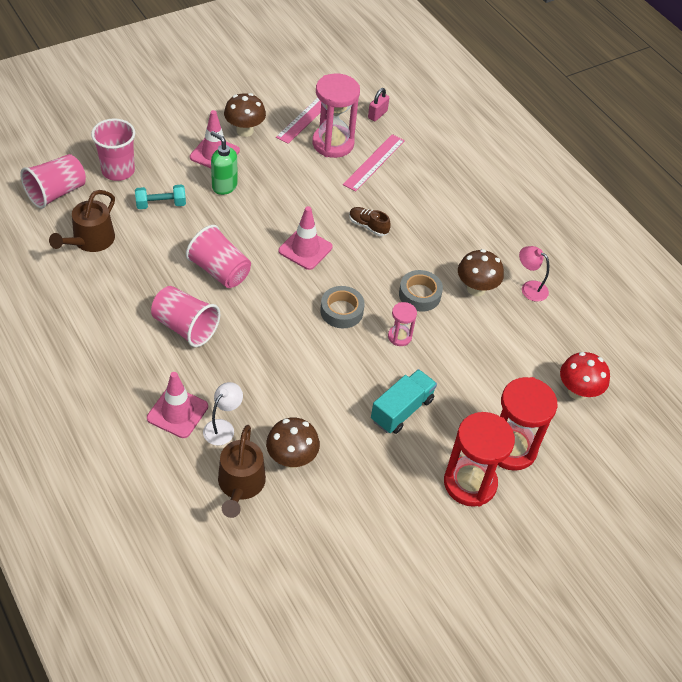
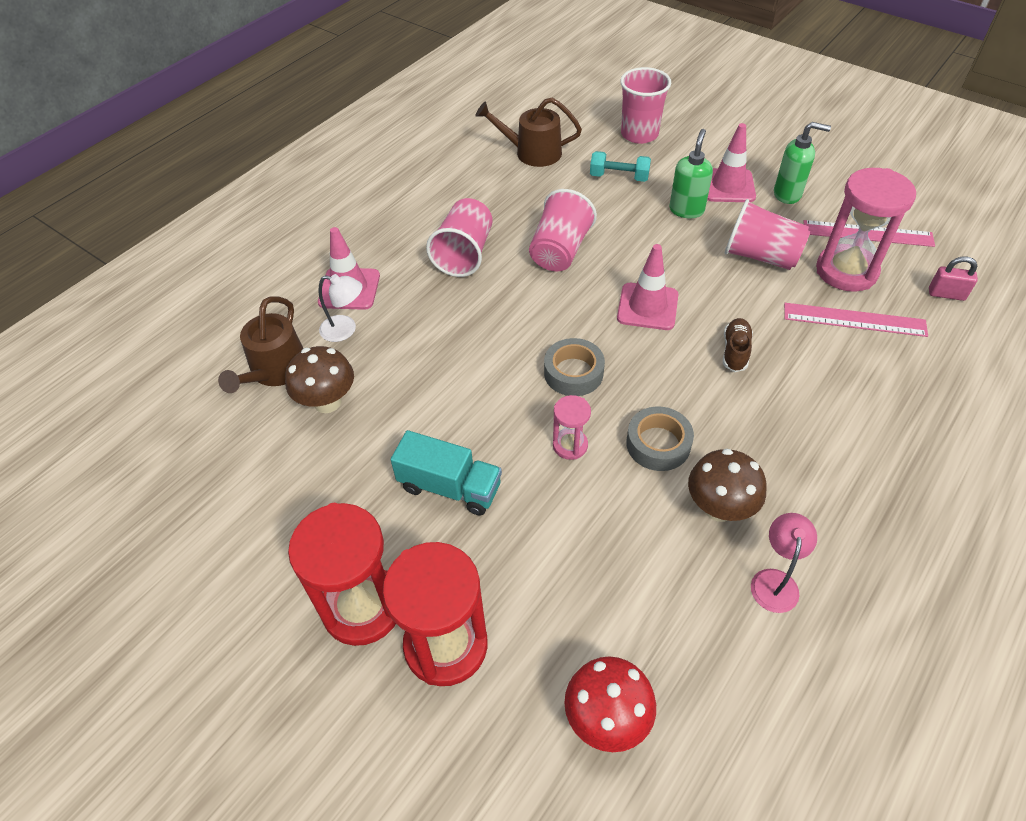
camera: 75 degrees right, 0 degrees up
pink cup [20,154,86,209] -> pink cup moved to [725,199,810,270]
turquoise dumbbell [135,185,186,209] -> turquoise dumbbell turned 45 degrees counterclockwise [590,151,651,182]
brown watering can [218,425,266,518] -> brown watering can turned 60 degrees counterclockwise [218,296,304,393]
brown mushroom [224,93,266,137] -> green soap dispenser [774,122,831,204]

